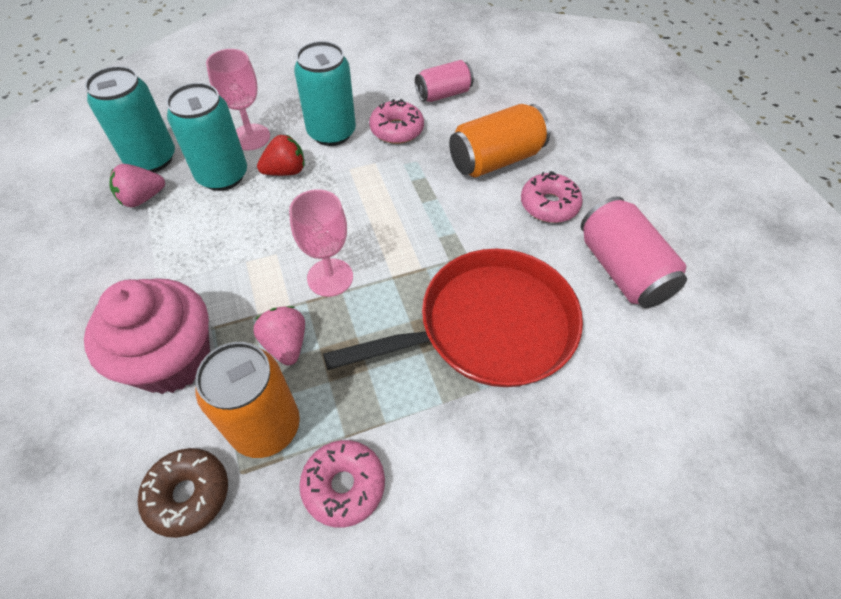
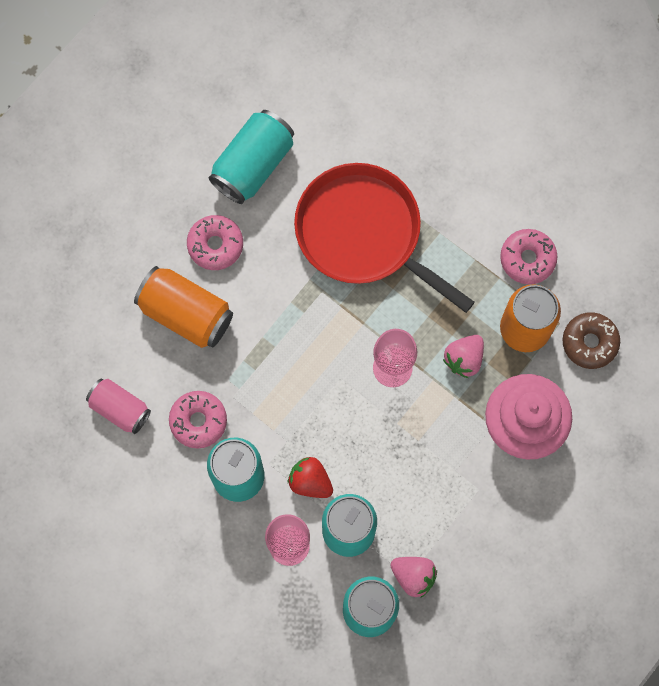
camera: 120 degrees left, 20 degrees up
pink can [581,196,687,308] -> turquoise can [209,110,294,204]

